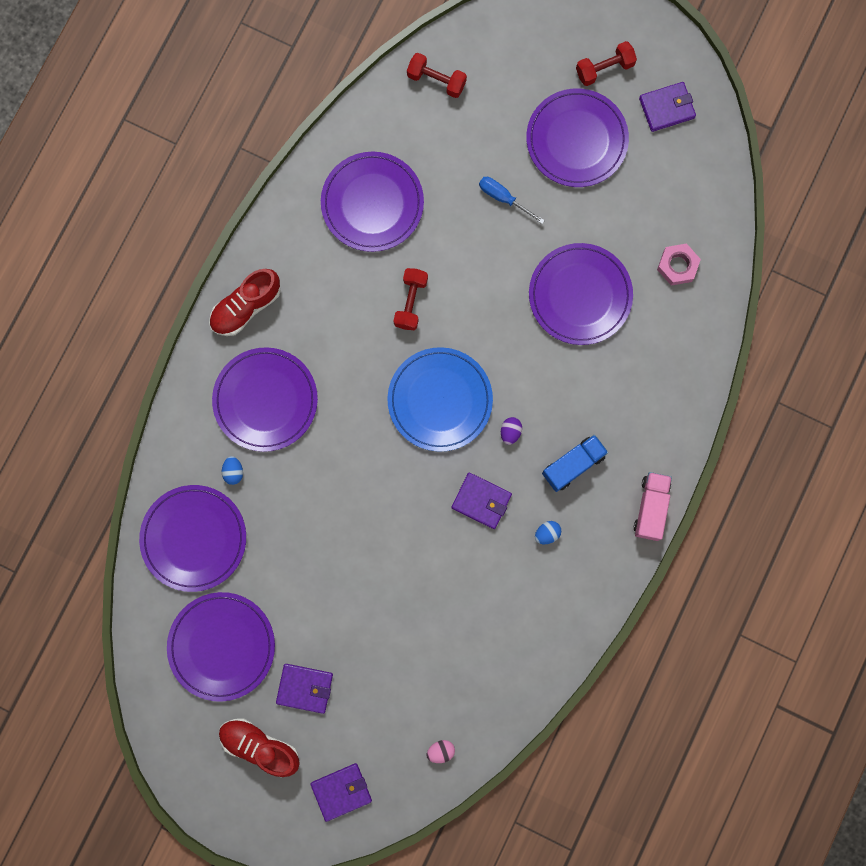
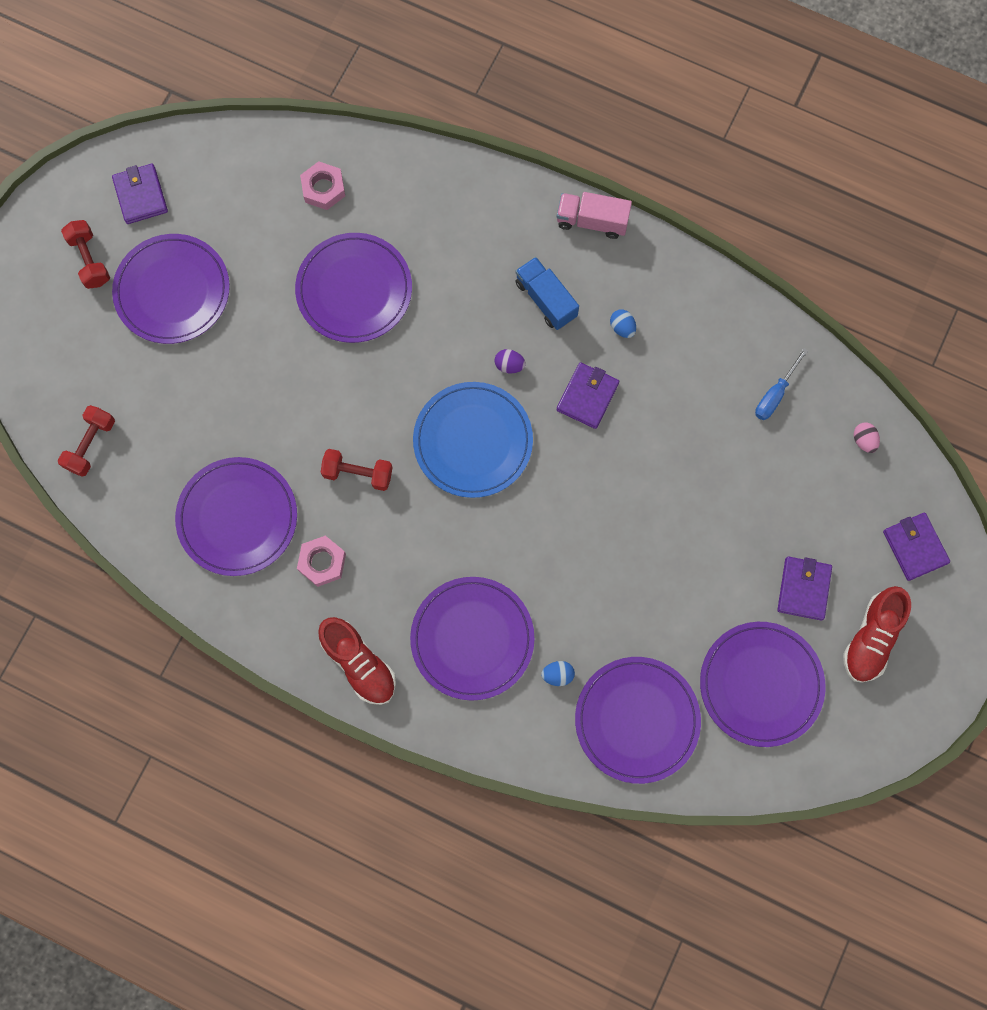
camera: 90 degrees left, 5 degrees down
blue screwdriver [479,177,545,224] -> blue screwdriver moved to [755,348,808,420]
none -> pink nut [297,535,346,587]

